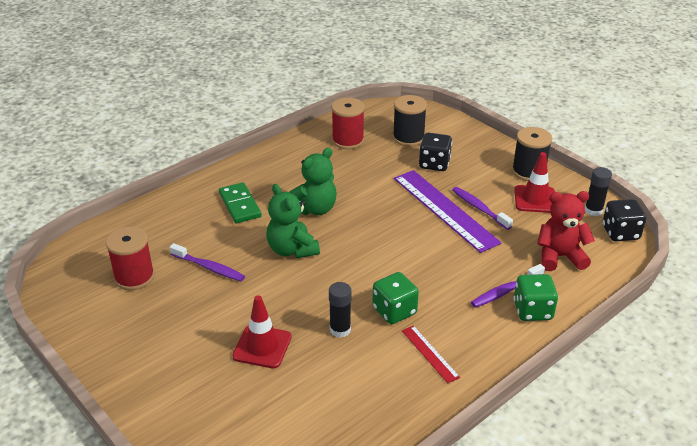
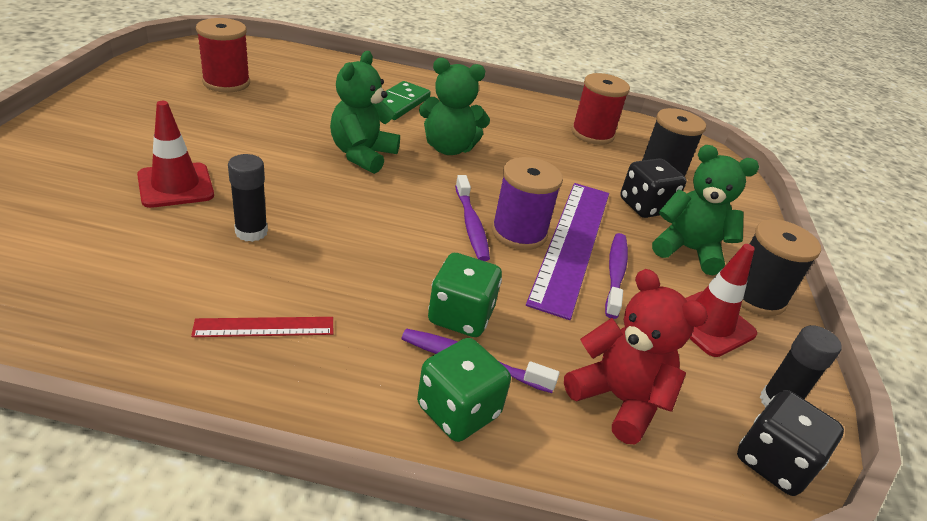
camera: 45 degrees right, 0 degrees up
purple toothbrush [169,243,245,281] -> purple toothbrush moved to [455,175,490,261]
green dice [372,272,419,324] -> green dice moved to [428,253,502,337]
red ruler [402,325,460,383] -> red ruler turned 60 degrees clockwise [191,317,333,337]
none -> purple spool [492,157,563,250]
none -> green teddy bear [652,145,759,275]

